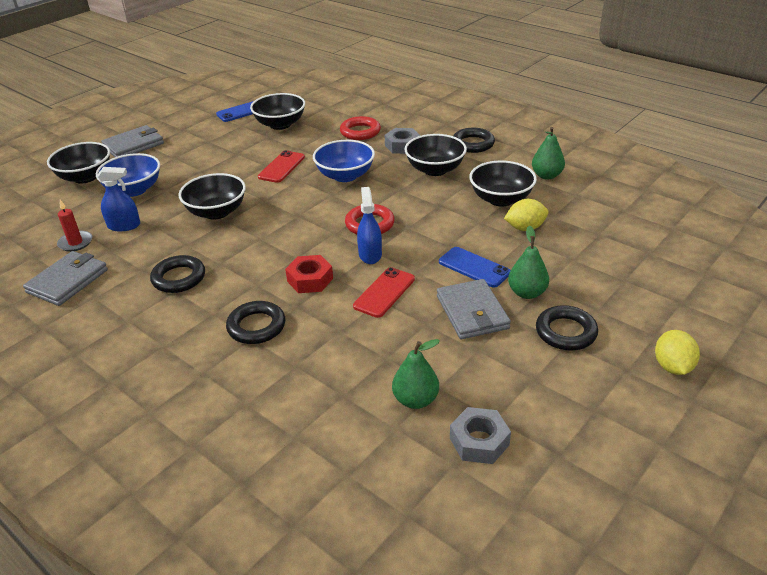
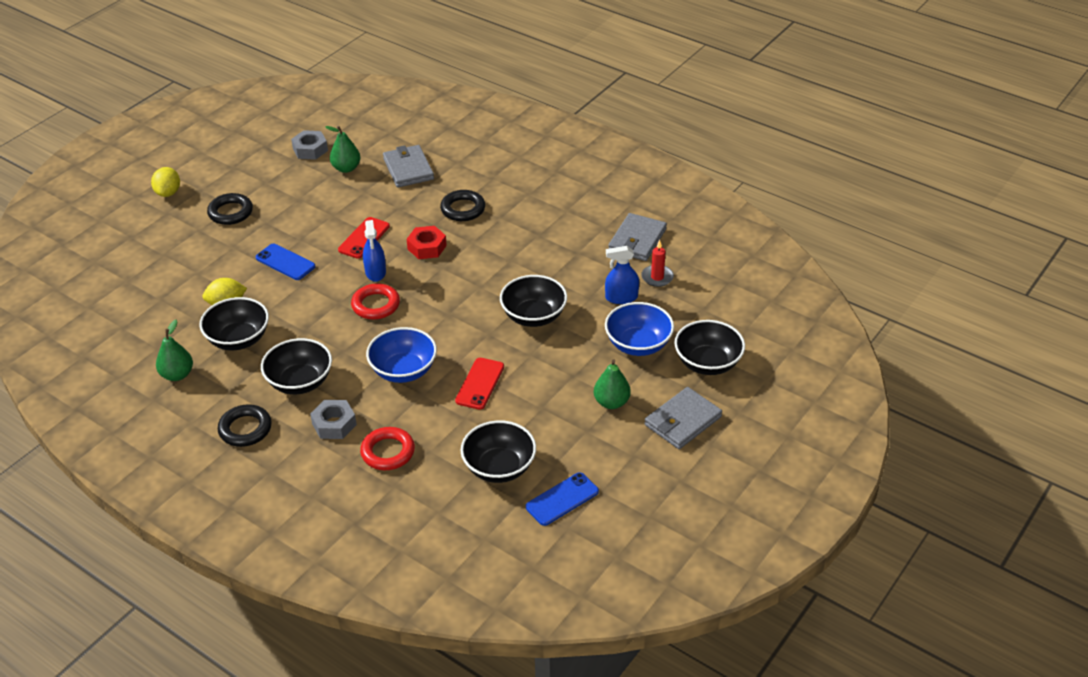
camera: 175 degrees right, 5 degrees up
black ring [150,255,205,293] -> none
grey wallet [437,279,511,339] -> grey wallet moved to [383,145,434,187]
green pear [508,226,549,299] -> green pear moved to [594,359,631,409]

